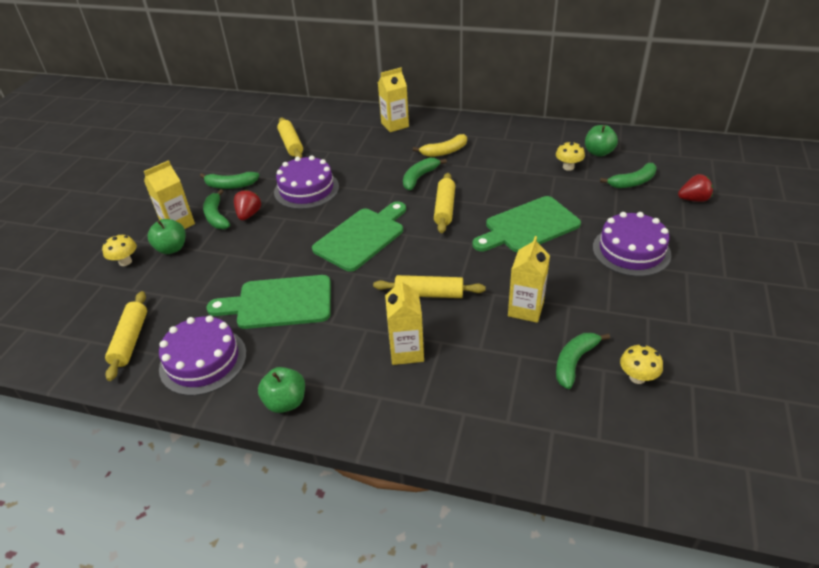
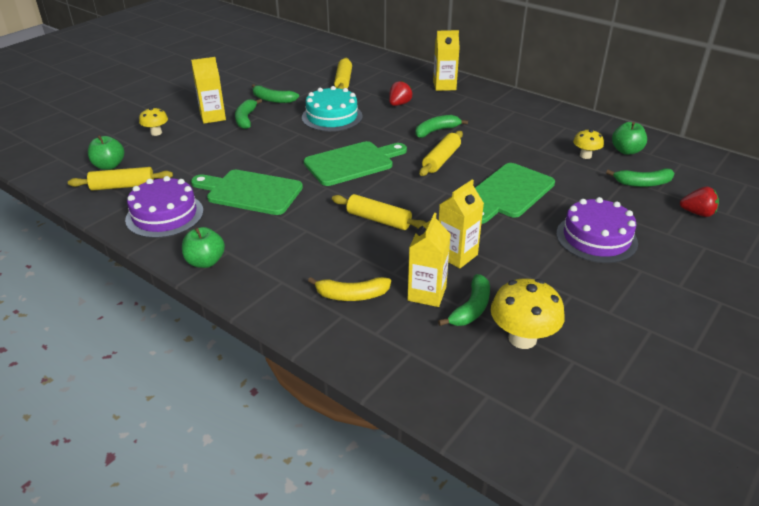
camera: 20 degrees right, 5 degrees down
yellow rolling pin [105,291,147,381] -> yellow rolling pin turned 60 degrees clockwise [68,167,173,191]
green apple [148,219,186,254] -> green apple moved to [88,135,124,170]
red strawberry [234,189,261,220] -> red strawberry moved to [389,81,412,106]
purple cake [274,156,339,209] -> turquoise cake [302,86,363,132]
yellow carton [385,277,424,365] -> yellow carton moved to [408,213,451,307]
yellow banana [413,134,467,157] -> yellow banana moved to [308,277,391,301]
green cutting board [473,196,581,252] -> green cutting board turned 45 degrees counterclockwise [475,163,555,224]
green banana [556,333,610,389] -> green banana turned 150 degrees clockwise [438,274,490,326]
yellow mushroom [620,344,663,384] -> yellow mushroom [491,279,565,349], size x1.70

